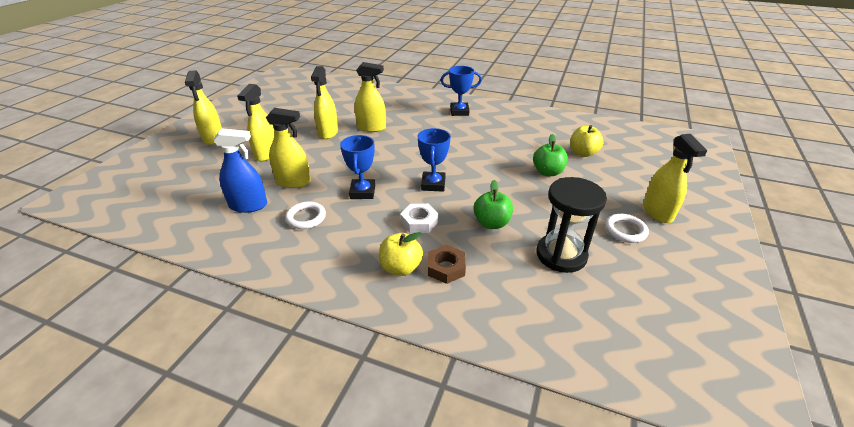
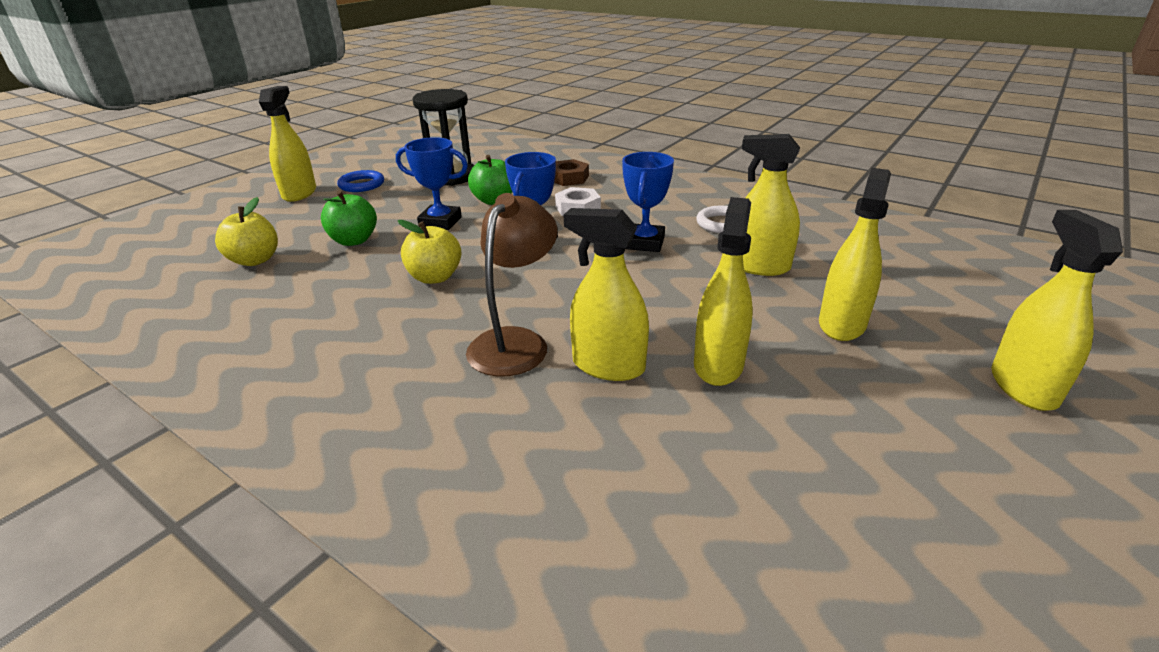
camera: 165 degrees left, 5 degrees down
blue spray bottle [213,128,267,213] -> none
yellow apple [379,232,423,276] -> yellow apple moved to [398,220,462,284]
blue trophy [440,66,482,116] -> blue trophy moved to [396,137,468,230]
white ring [605,214,649,243] -> blue ring [337,170,384,192]
none -> brown lamp [466,193,557,377]

